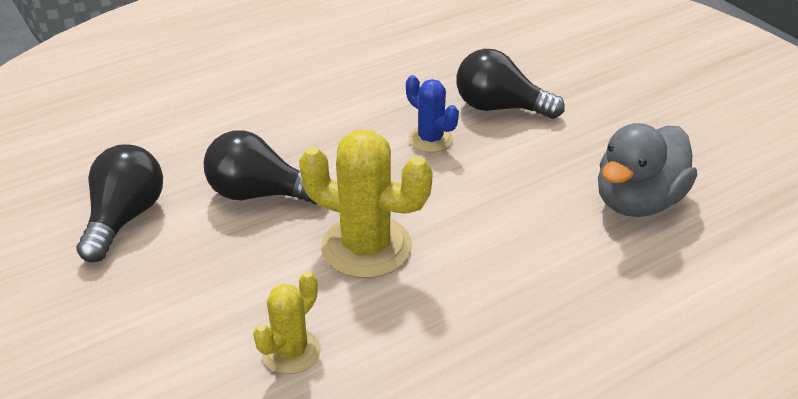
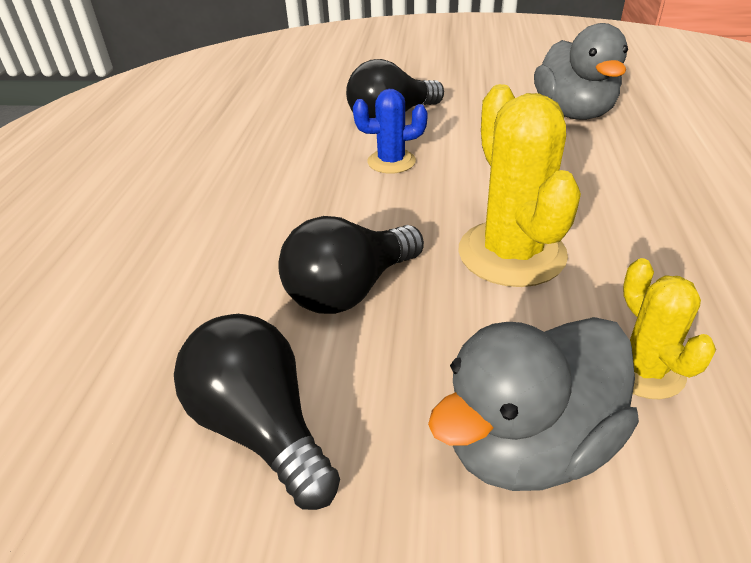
camera: 50 degrees left, 0 degrees up
yellow cactus [299,130,433,278] -> yellow cactus turned 75 degrees counterclockwise [458,84,581,287]
none -> grey duck [428,317,639,491]

